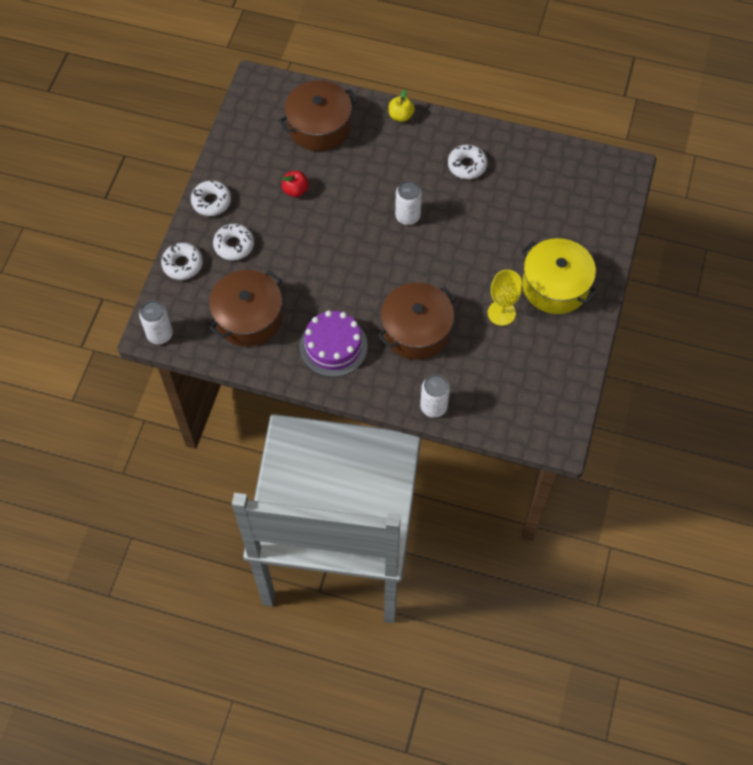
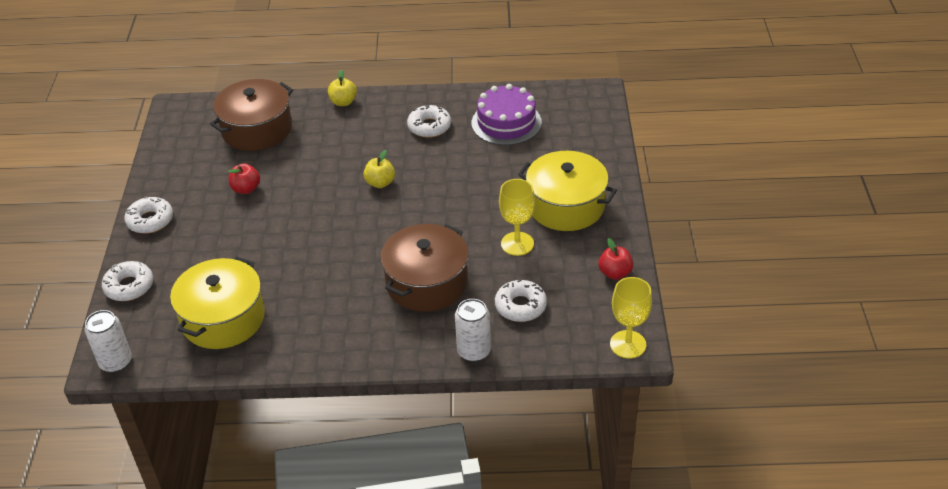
camera: 15 degrees left, 20 degrees down
brown pot [209,270,283,347] -> yellow pot [170,257,265,349]
white donut [213,224,254,260] -> white donut moved to [495,279,547,322]
purple cake [300,310,368,377] -> purple cake moved to [472,84,542,145]
white can [395,180,422,225] -> yellow apple [363,150,395,188]
none -> red apple [598,238,633,280]
none -> yellow goblet [610,277,652,359]

